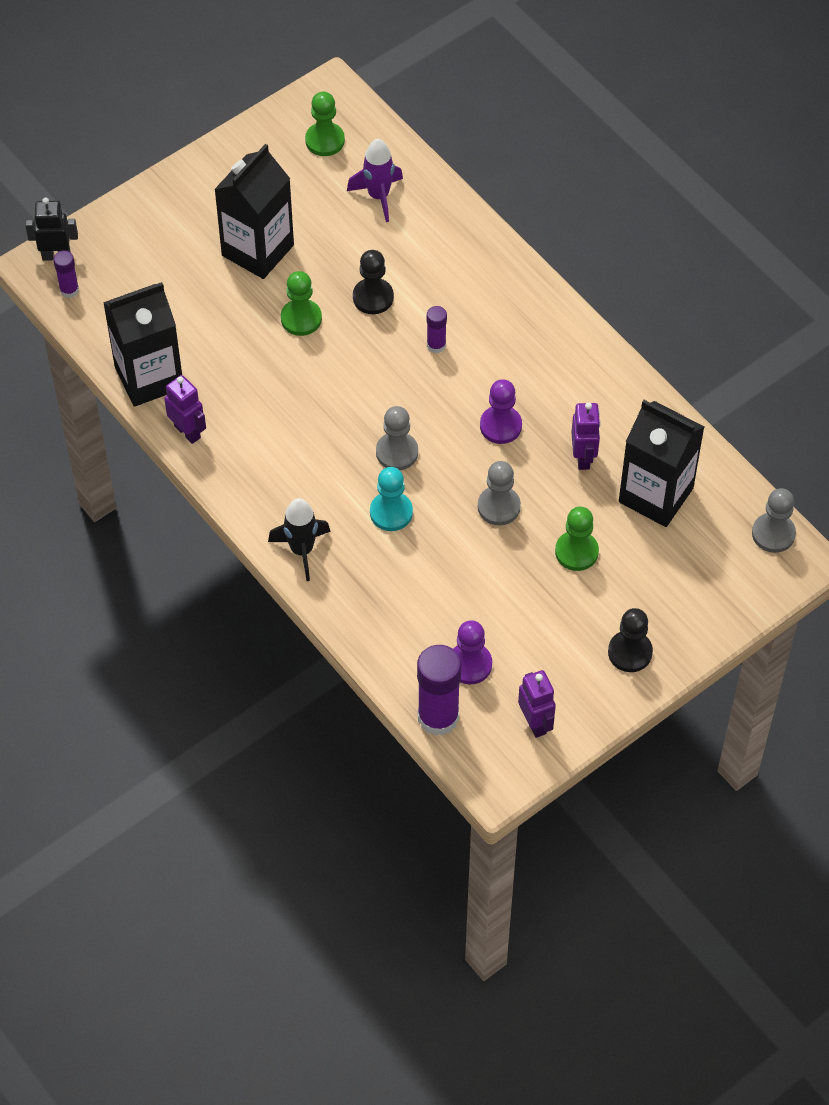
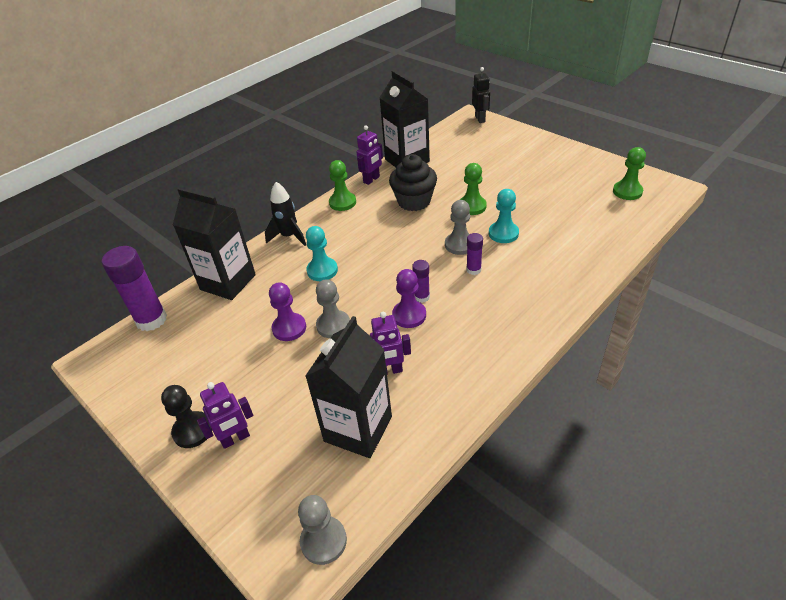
camera: 85 degrees right, 15 degrees down
purple glue stick [53,250,79,298] -> purple glue stick moved to [412,260,430,303]
black carton [214,144,294,279] -> black carton moved to [173,188,256,300]
purple rocket [347,139,403,222] -> none
black pawn [353,250,394,314] -> turquoise pawn [489,189,519,243]
grey pawn [376,406,418,470] -> grey pawn moved to [445,200,470,255]
purple pawn [453,620,492,684] -> purple pawn moved to [269,282,306,341]
purple robot [518,670,556,738] -> purple robot moved to [197,382,253,449]
green pawn [555,507,599,571] -> green pawn moved to [329,160,356,211]
none -> black cupcake [389,154,437,211]

